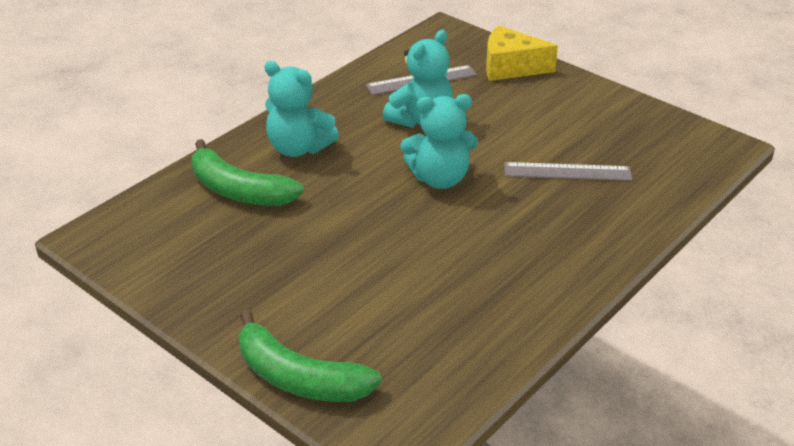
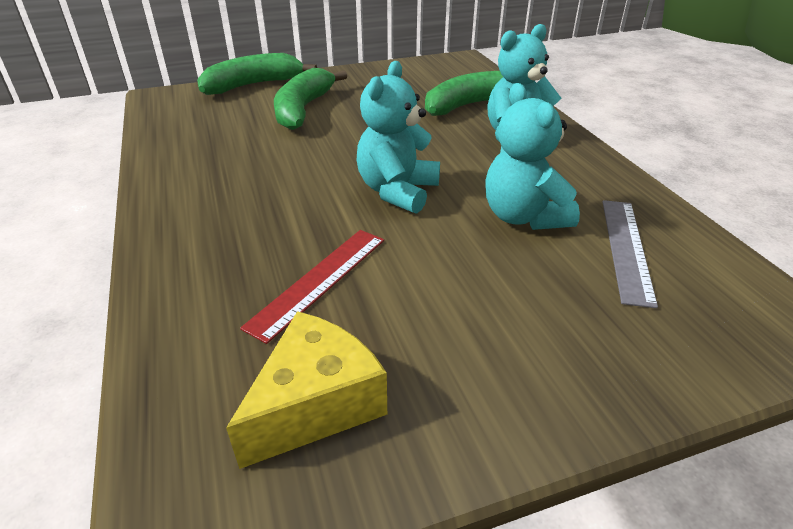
camera: 120 degrees right, 0 degrees up
yellow cheese [486,26,558,81] -> yellow cheese moved to [226,311,387,469]
grey ruler [504,162,632,181] -> red ruler [240,230,384,344]
none -> green banana [274,68,347,130]

